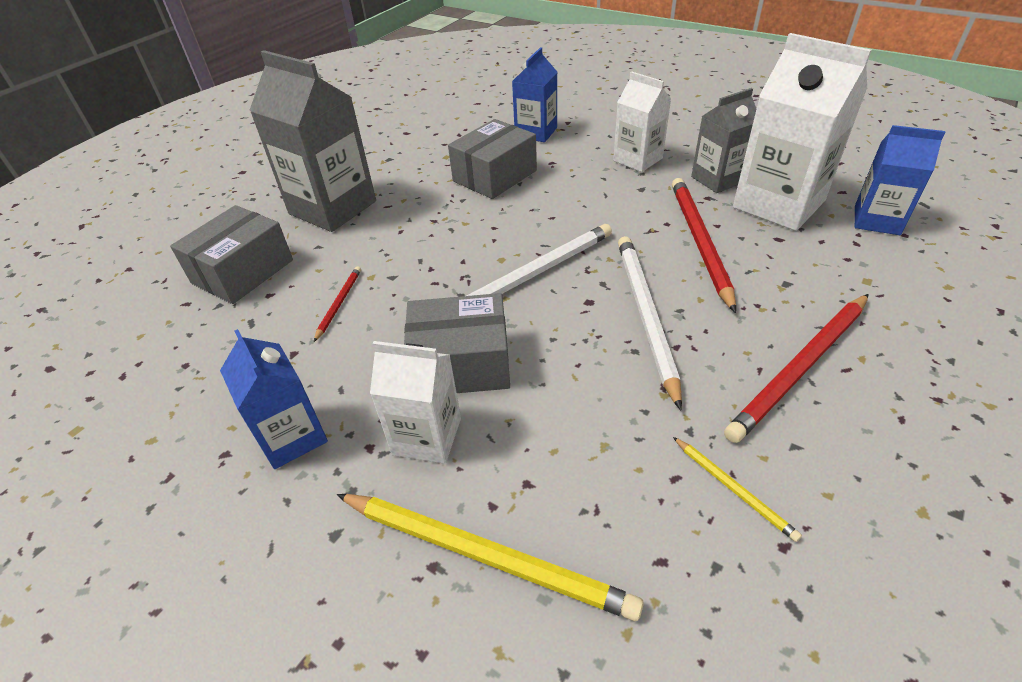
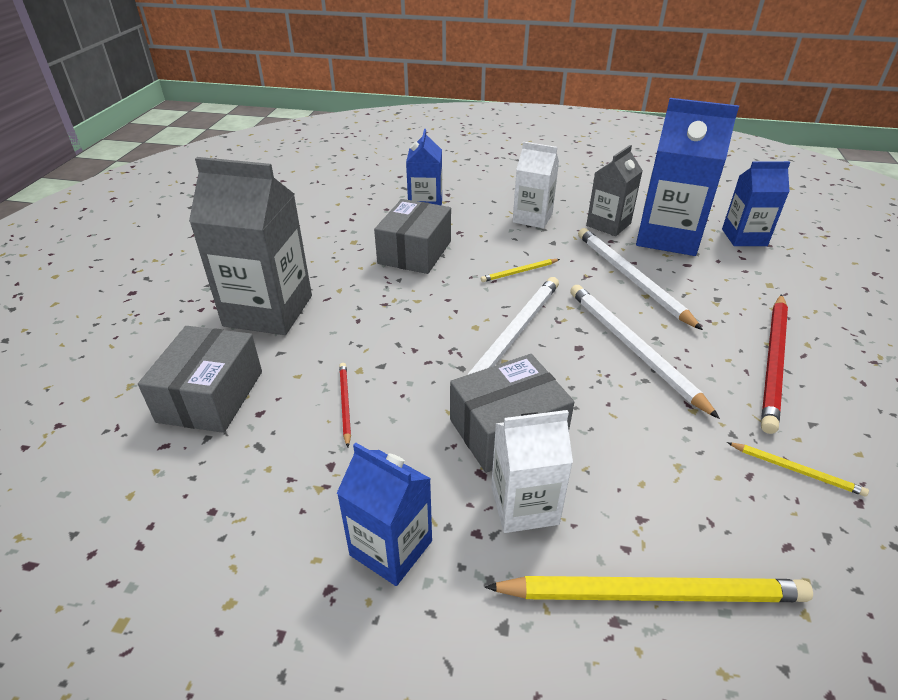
camera: 25 degrees left, 5 degrees down
red pencil [672,178,736,313] -> white pencil [578,228,703,330]
white carton [733,33,872,231] -> blue carton [636,98,739,256]
none -> yellow pencil [481,259,560,282]

